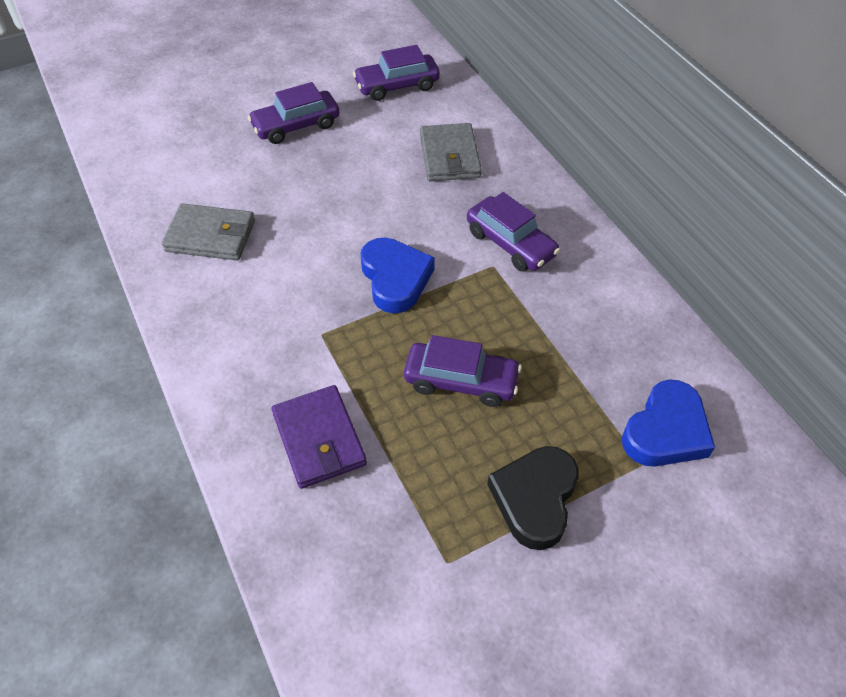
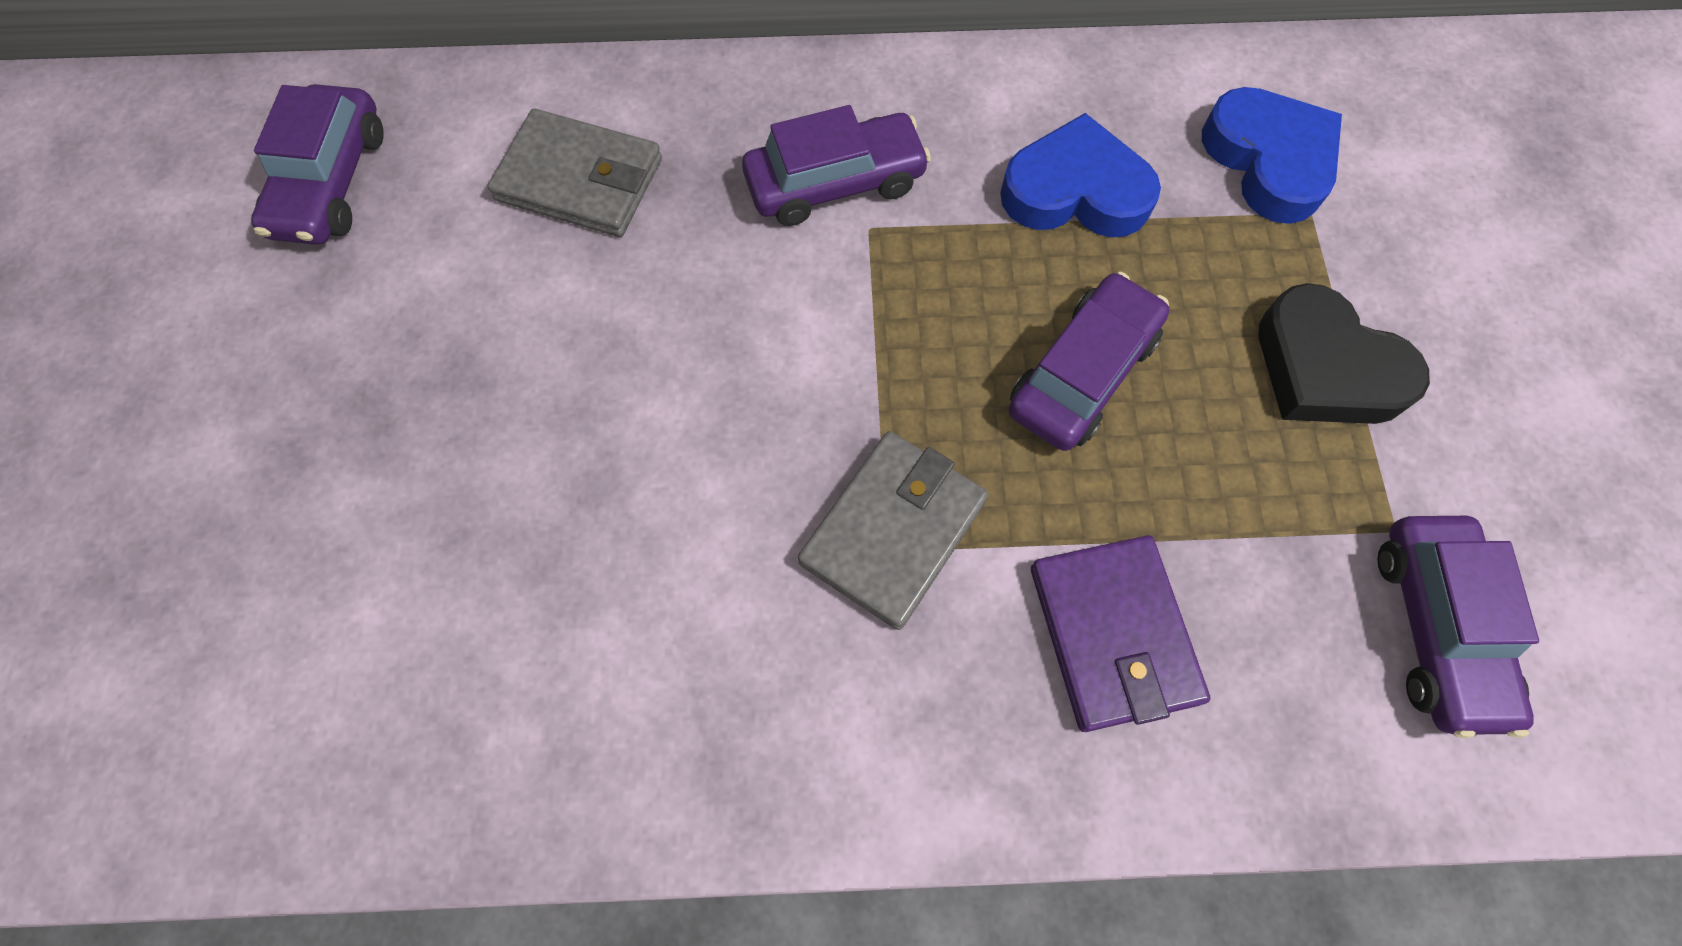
camera: 65 degrees left, 15 degrees up
grey wallet [162,203,255,261] -> grey wallet moved to [798,431,989,630]
purple car [248,82,339,144] -> purple car moved to [1377,516,1539,739]
purple wallet [272,385,367,489] -> purple wallet turned 75 degrees clockwise [1031,536,1210,732]
blue heart [361,237,435,313] -> blue heart moved to [1000,113,1161,238]

